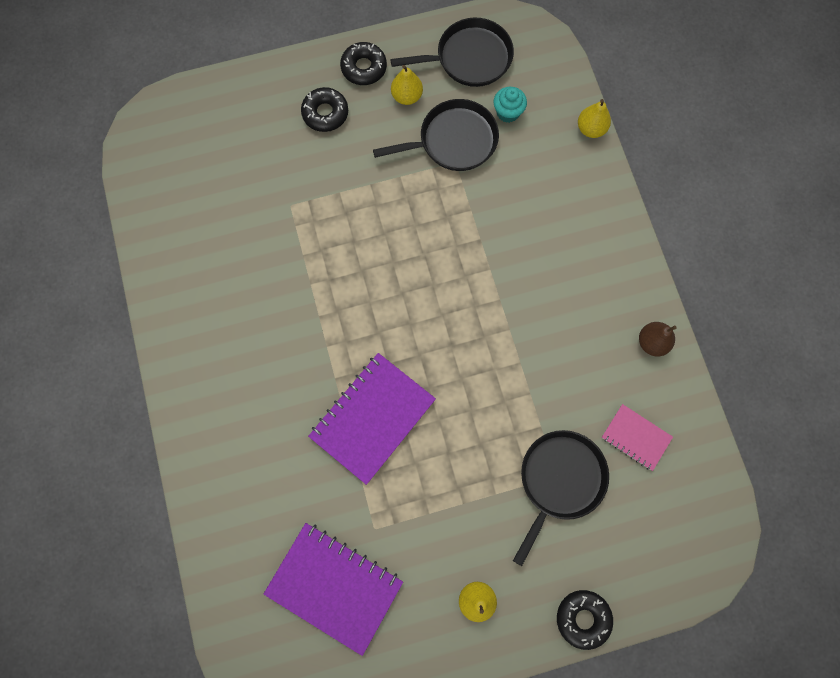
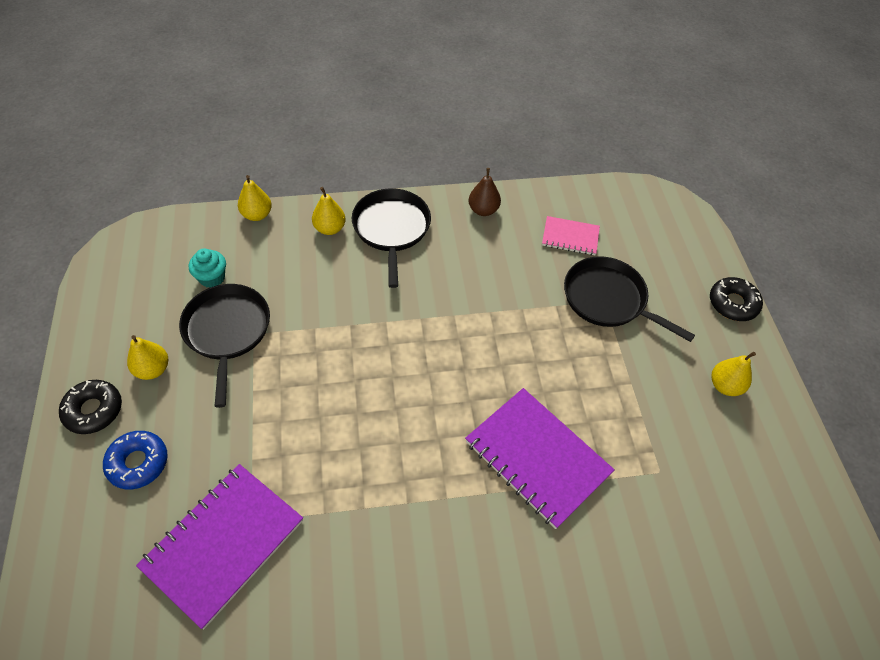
camera: 85 degrees left, 20 degrees down
purple notebook [264,523,403,656] -> purple notebook moved to [136,464,303,629]
black donut [301,87,348,132] -> blue donut [103,431,167,489]
black pan [391,18,514,87] -> black pan moved to [352,188,431,288]
pink notebook [601,404,673,471] -> pink notebook turned 60 degrees clockwise [542,216,600,255]
none -> yellow pear [312,187,346,235]

